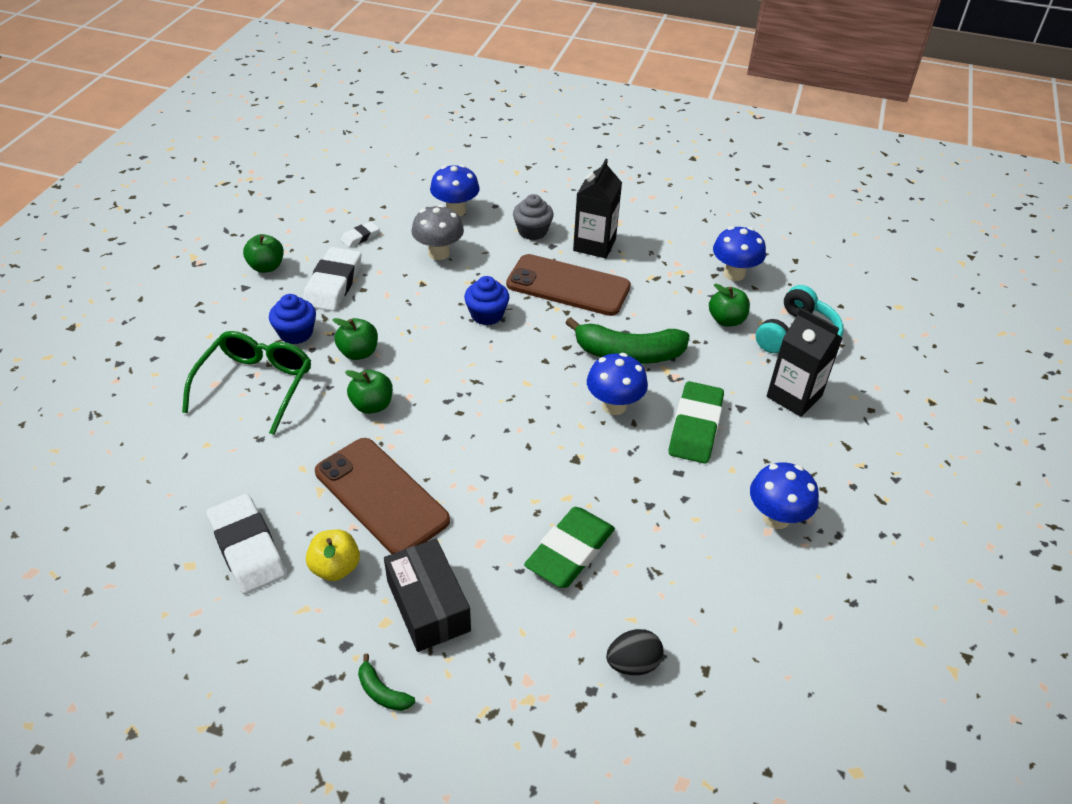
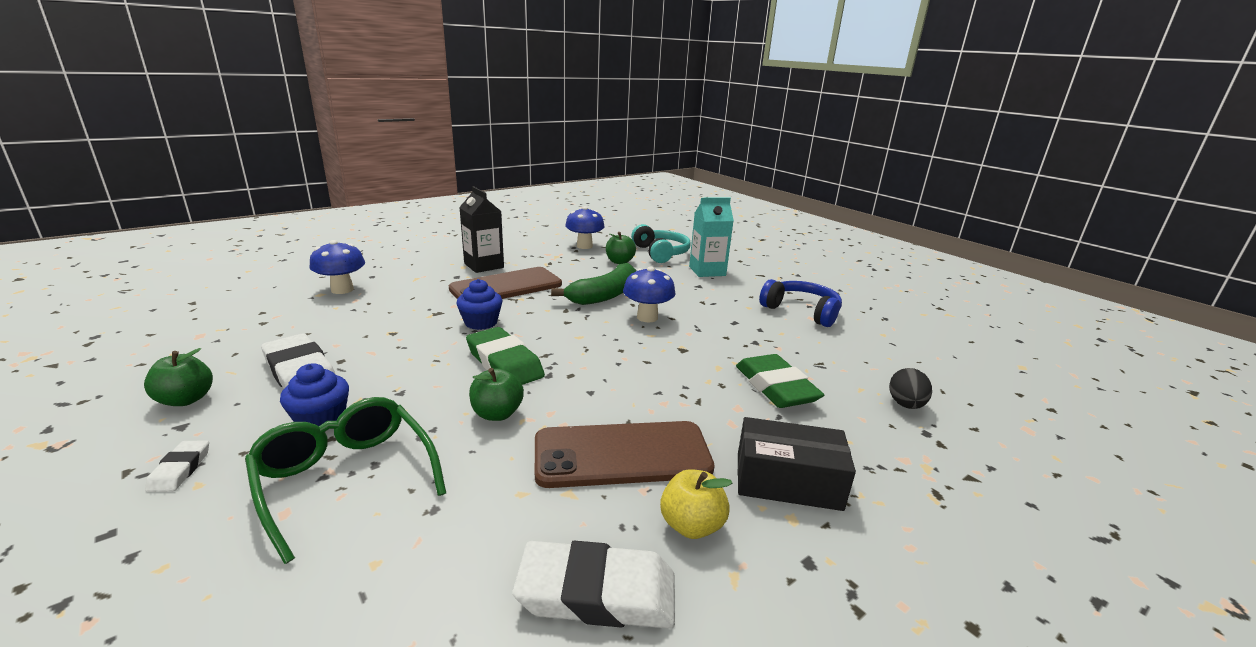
camera: 55 degrees left, 20 degrees down
green apple [332,318,378,360] -> none
white eraser [341,221,380,247] -> white eraser moved to [145,440,209,492]
green banana [358,654,415,711] -> none
grey mushroom [411,205,464,260] -> none
grey cupcake [513,194,554,240] -> none
green eraser [669,381,724,464] -> green eraser moved to [466,327,545,385]
blue mushroom [750,462,819,529] -> blue headphones [759,279,842,327]
black carton [767,308,842,417] -> turquoise carton [689,197,734,277]

